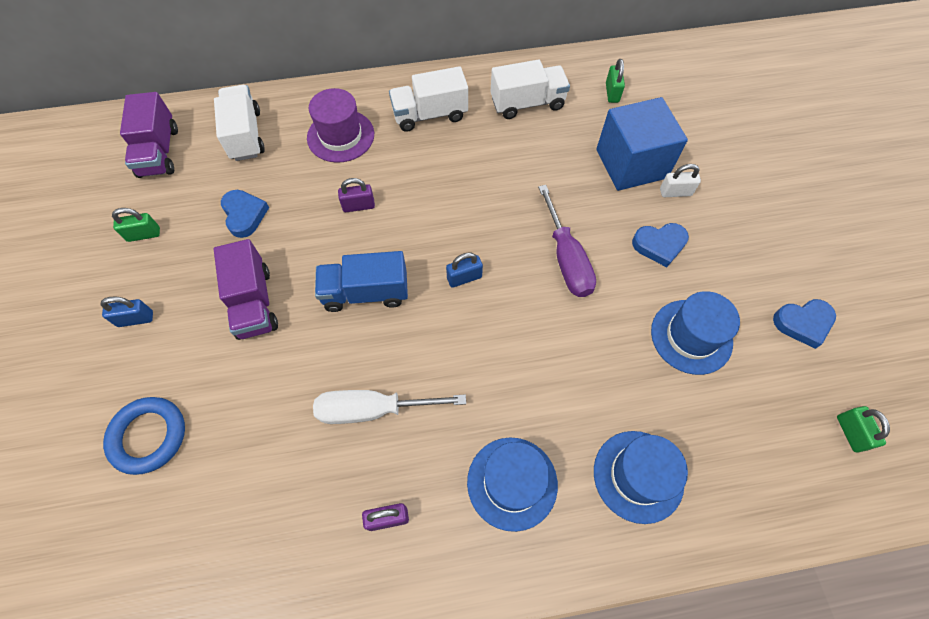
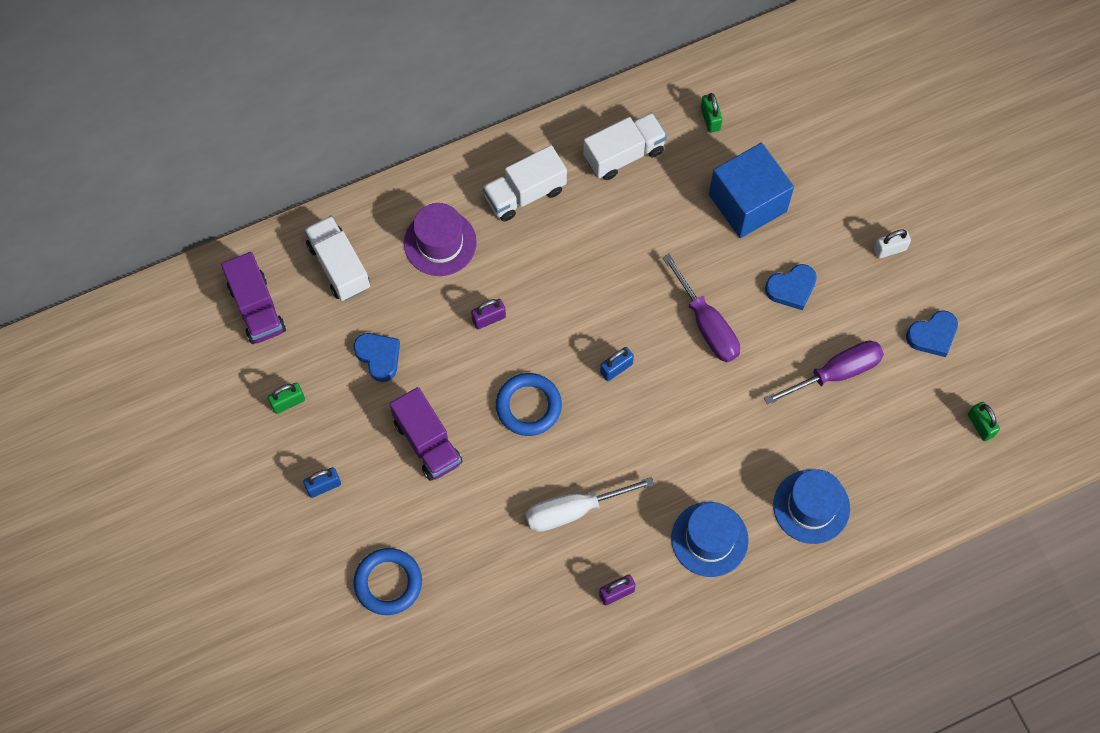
camera: 15 degrees left, 5 degrees up
blue truck [315,251,408,312] -> blue ring [496,373,562,436]
blue hat [651,291,740,375] -> purple screwdriver [764,341,884,405]
white padlock [660,164,701,197] -> white padlock moved to [874,230,911,259]

